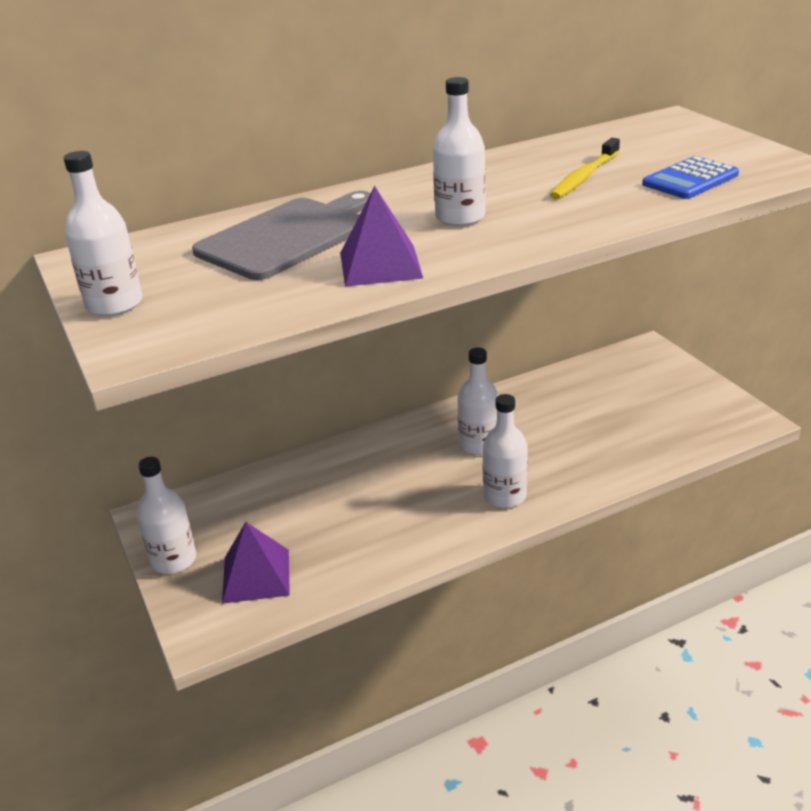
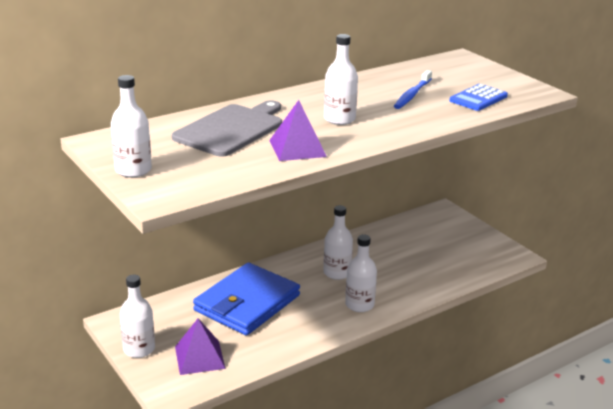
camera: 10 degrees left, 5 degrees down
yellow toothbrush [550,138,620,199] -> blue toothbrush [394,70,432,109]
none -> blue wallet [193,263,300,336]

